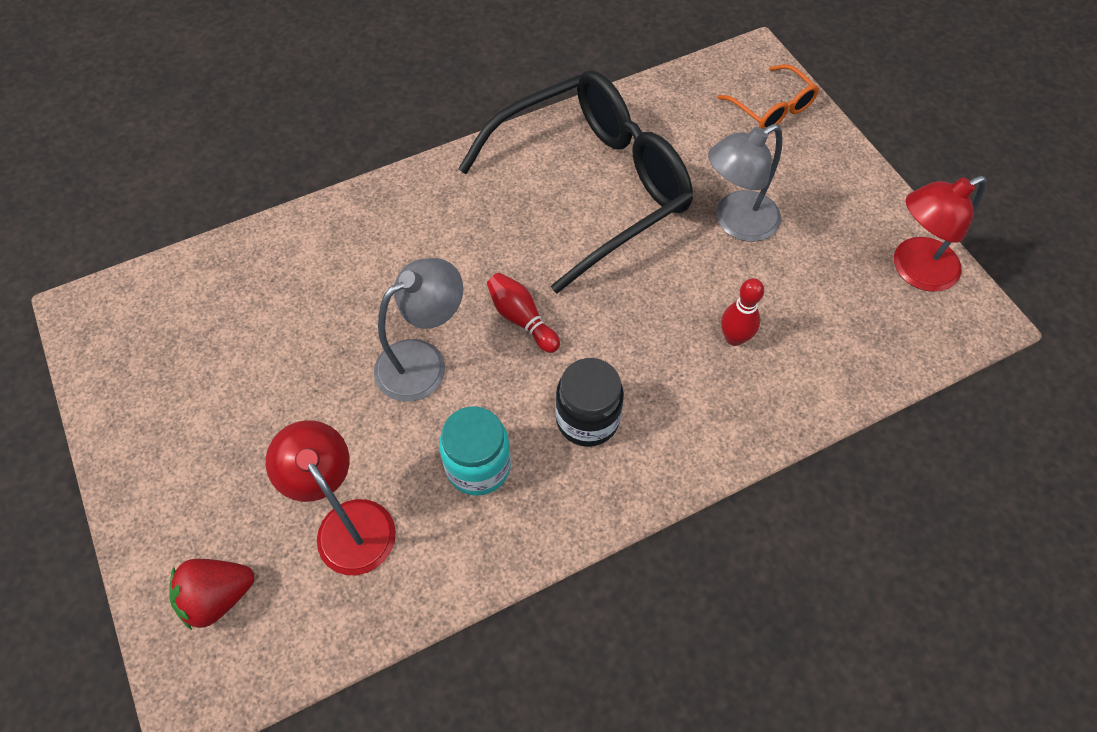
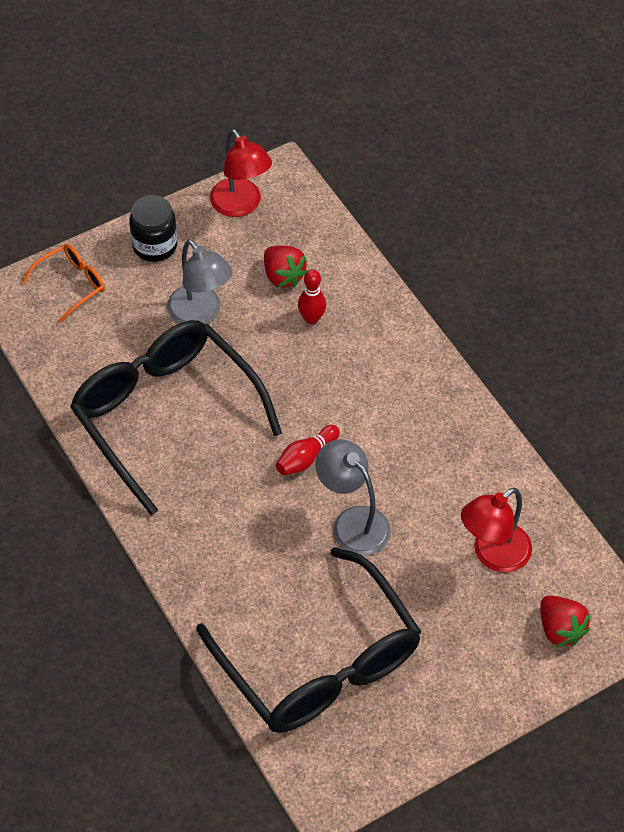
camera: 95 degrees left, 5 degrees down
turquoise jar [439,406,511,496] -> none
black jar [555,358,624,447] -> black jar moved to [129,195,177,262]
none -> black glasses [196,547,421,733]
none -> red strawberry [264,246,307,288]

